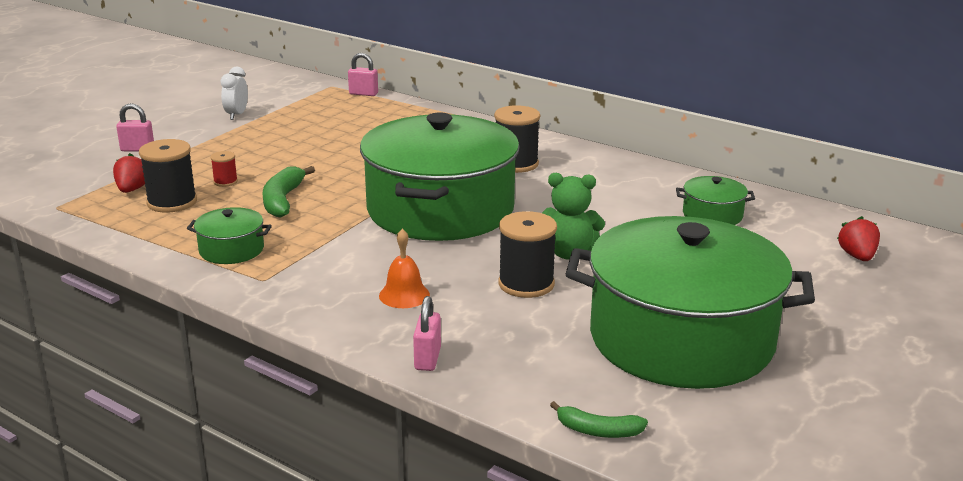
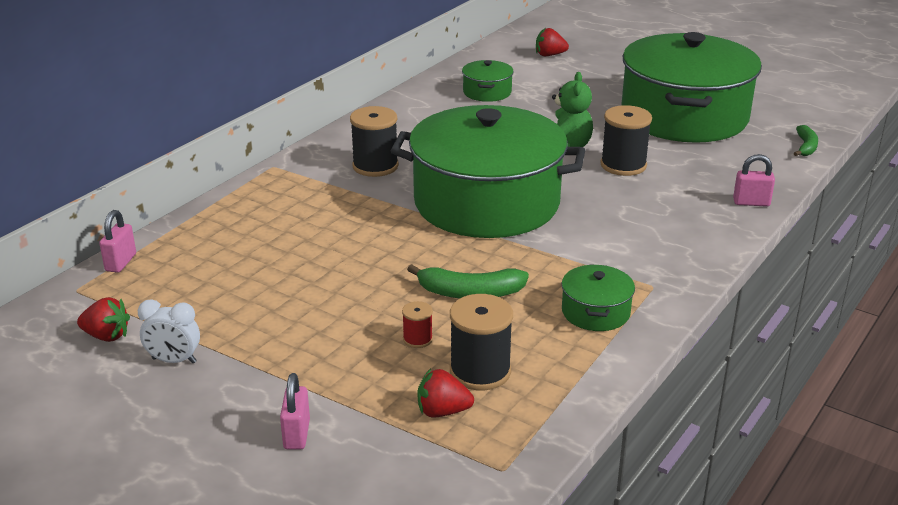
camera: 90 degrees left, 5 degrees up
orange bell [379,229,430,308] -> none
none -> red strawberry [77,297,130,342]

